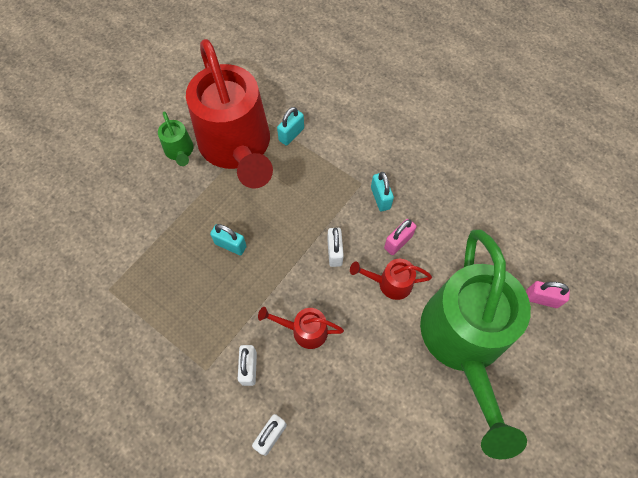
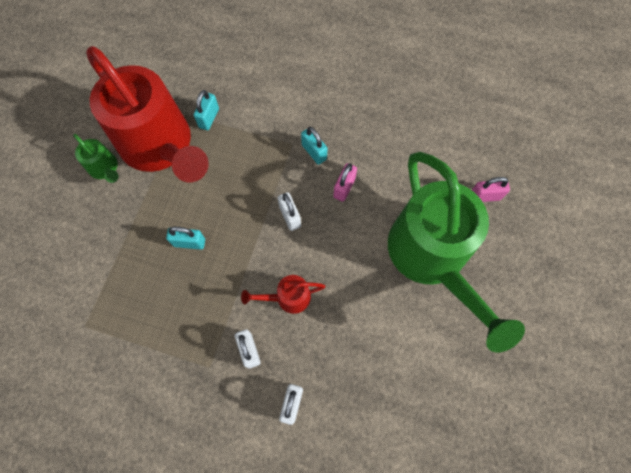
camera: 20 degrees left, 5 degrees up
red watering can [350,259,432,300] -> none

